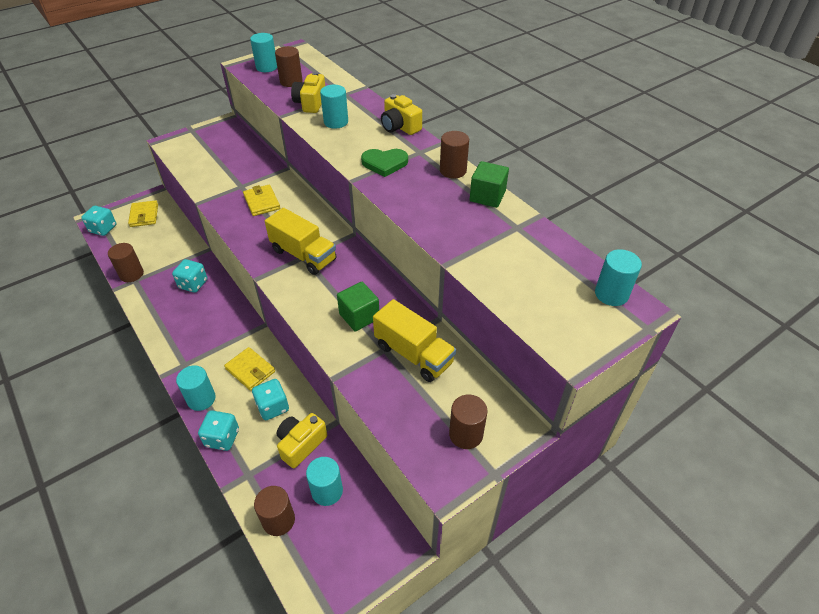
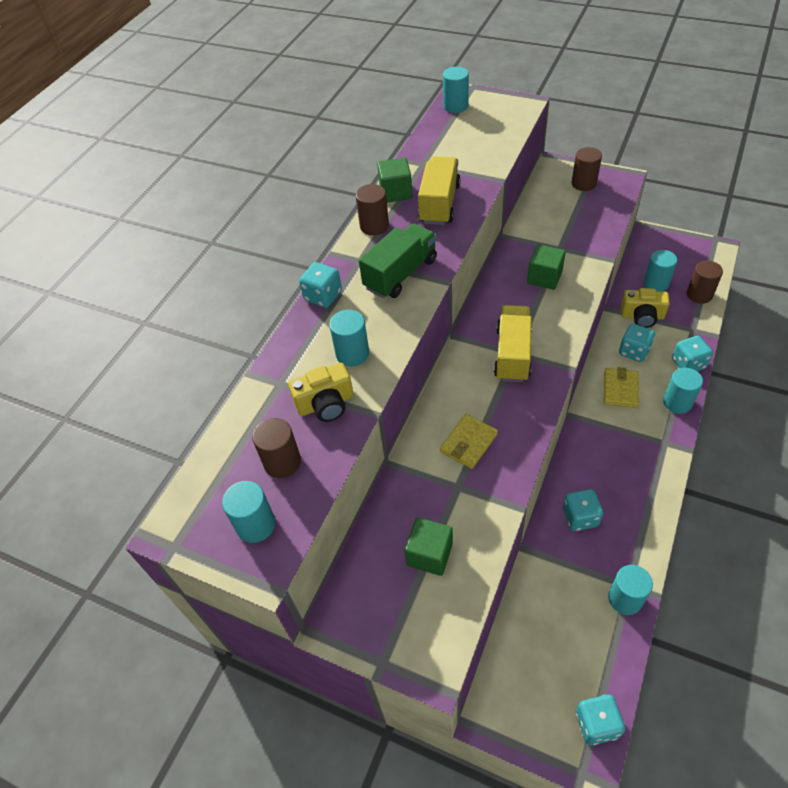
camera: 115 degrees left, 5 degrees up
brown cylinder [108,243,144,282] -> turquoise cylinder [608,565,653,615]
yellow wallet [128,200,158,227] -> none
green heart [361,149,408,177] -> green truck [359,223,437,298]
yellow truck [373,299,456,382] -> yellow truck moved to [418,156,461,225]
yellow camera [381,94,422,135] -> turquoise dice [299,262,342,308]
none -> green cube [405,517,453,576]

